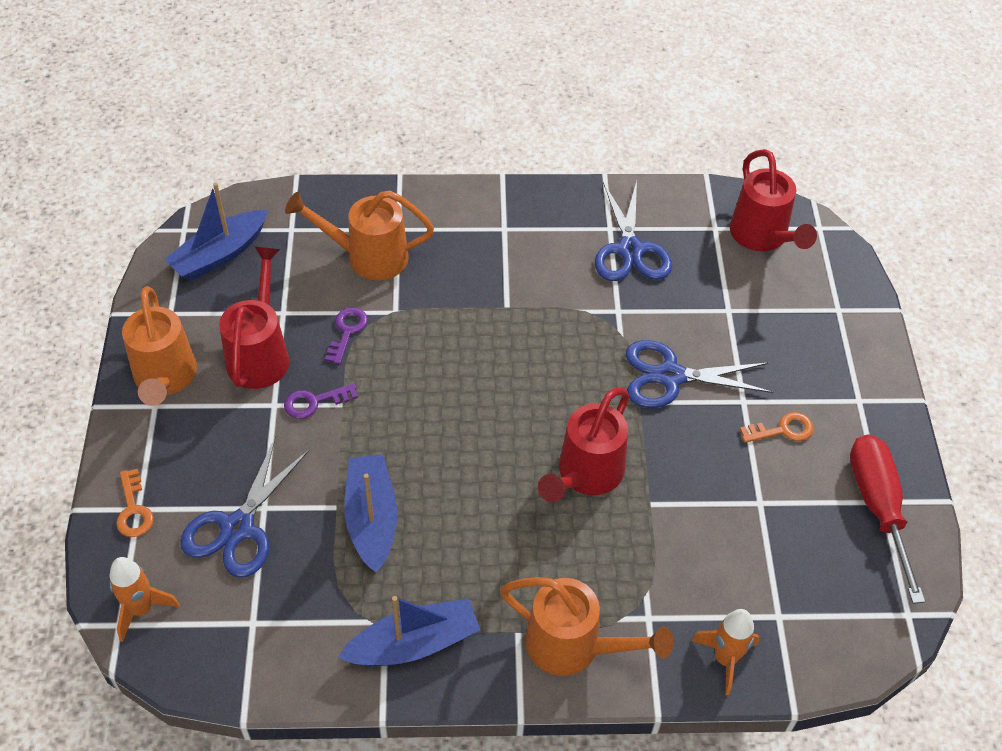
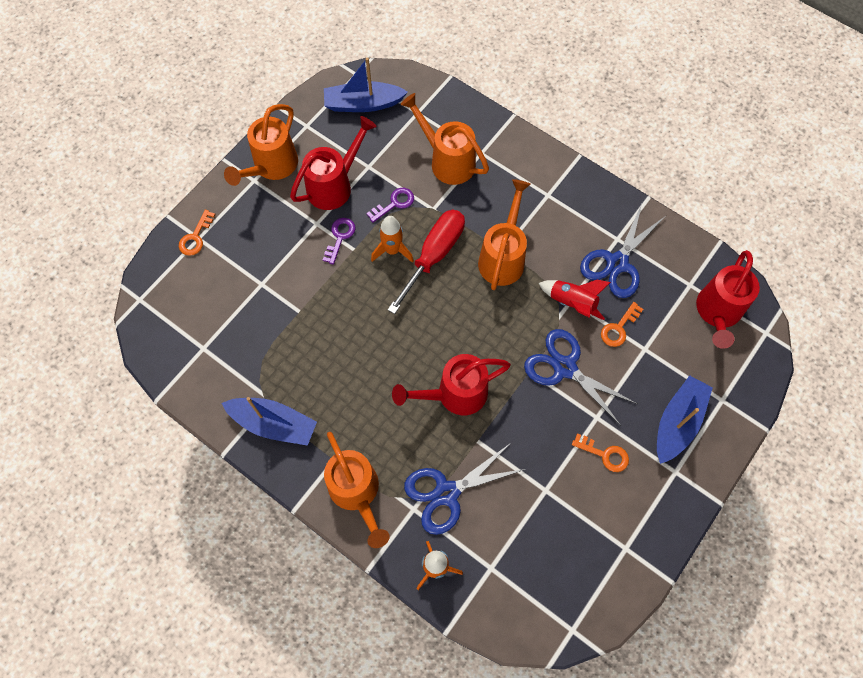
camera: 40 degrees right, 15 degrees up
orange rocket [110,557,180,642] -> orange rocket moved to [371,216,414,263]
blue scissors [180,436,310,578] -> blue scissors moved to [404,443,525,535]
purple key [284,383,358,419] -> purple key turned 90 degrees clockwise [323,218,355,265]
blue boat [344,454,397,573] -> blue boat moved to [657,375,713,464]
red screwdriver [850,434,925,604] -> red screwdriver moved to [388,210,465,314]
none -> orange watering can [478,179,531,290]
none -> red rocket [539,280,611,320]
none -> orange key [601,302,643,347]

